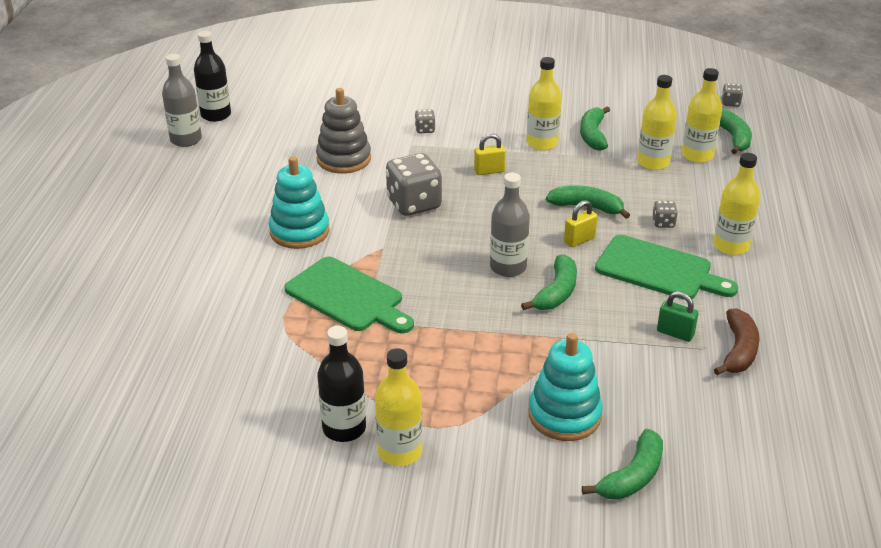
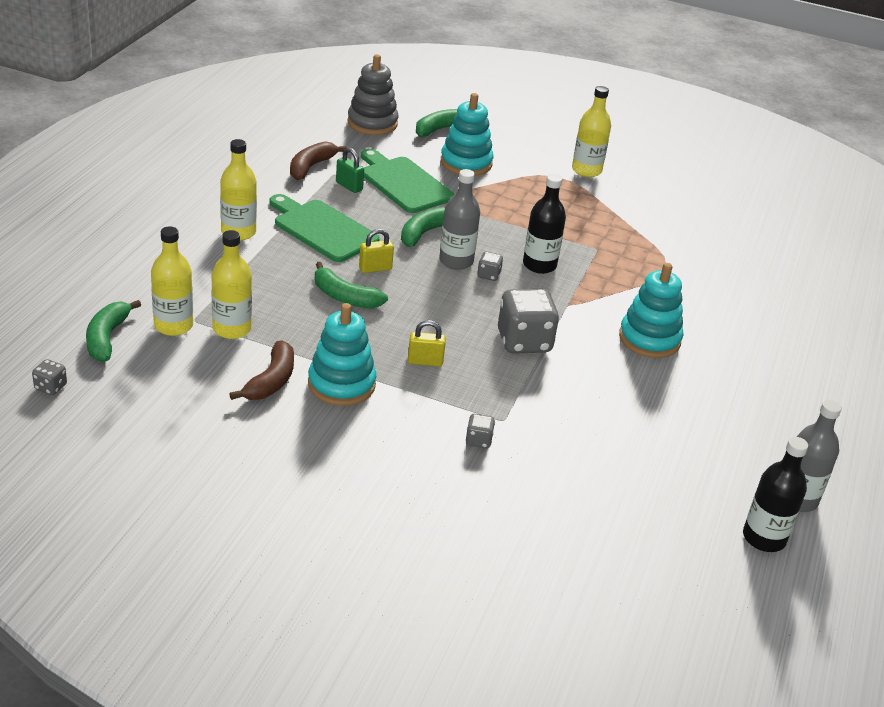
camera: 170 degrees left, 0 degrees up
green cutting board [284,257,414,334] -> green cutting board moved to [361,148,454,213]
grey stacking toy [316,88,371,173] -> grey stacking toy moved to [348,54,398,135]
black bottle [317,326,366,442] -> black bottle moved to [523,174,566,274]
yellow bottle [527,57,562,151] -> turquoise stacking toy [308,303,376,406]
green banana [580,106,610,151] -> brown banana [230,340,294,400]
grey dice [652,201,678,228] -> grey dice moved to [477,252,503,281]

